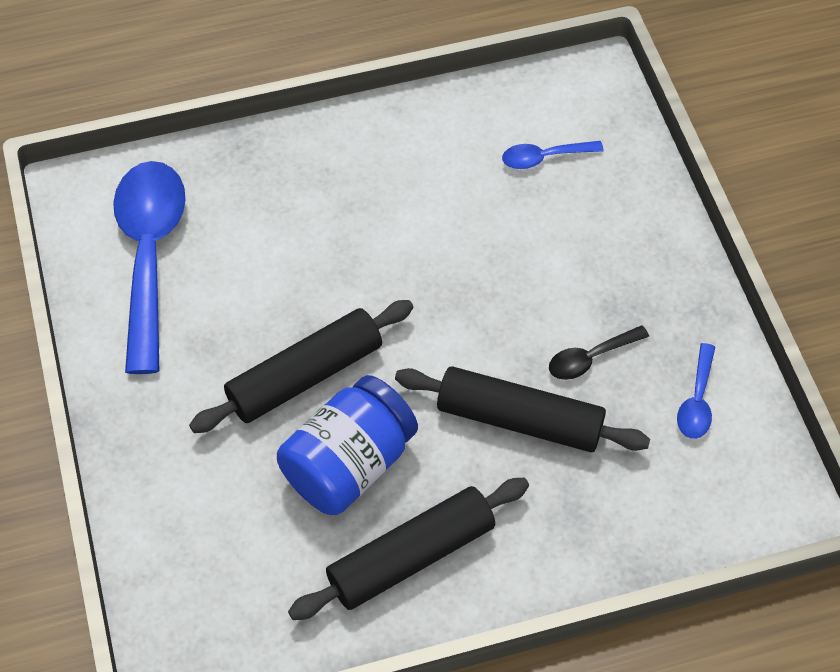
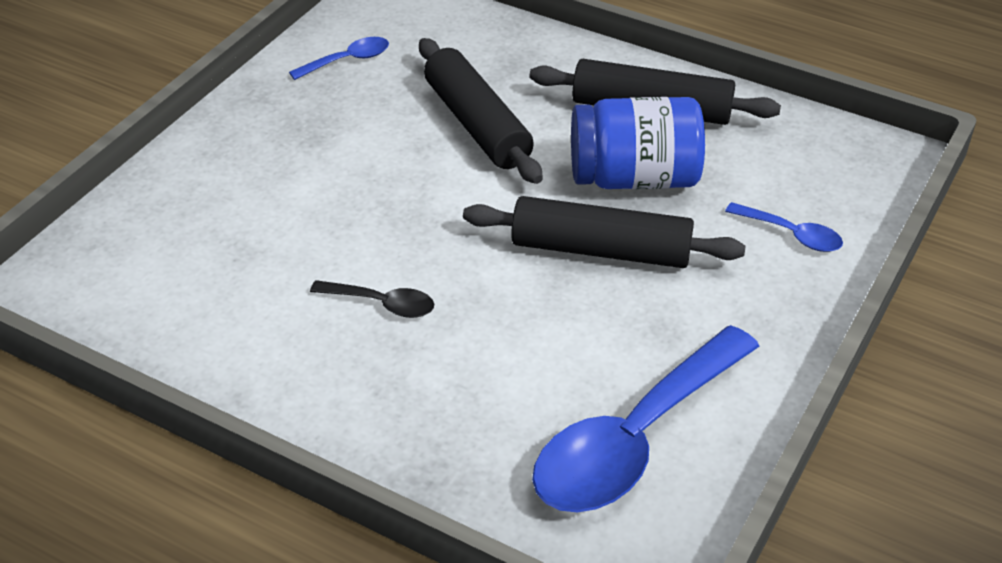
camera: 135 degrees left, 15 degrees down
blue spoon [502,141,604,169] -> blue spoon moved to [725,202,843,252]
black spoon [549,325,649,380] -> black spoon moved to [310,280,434,318]

